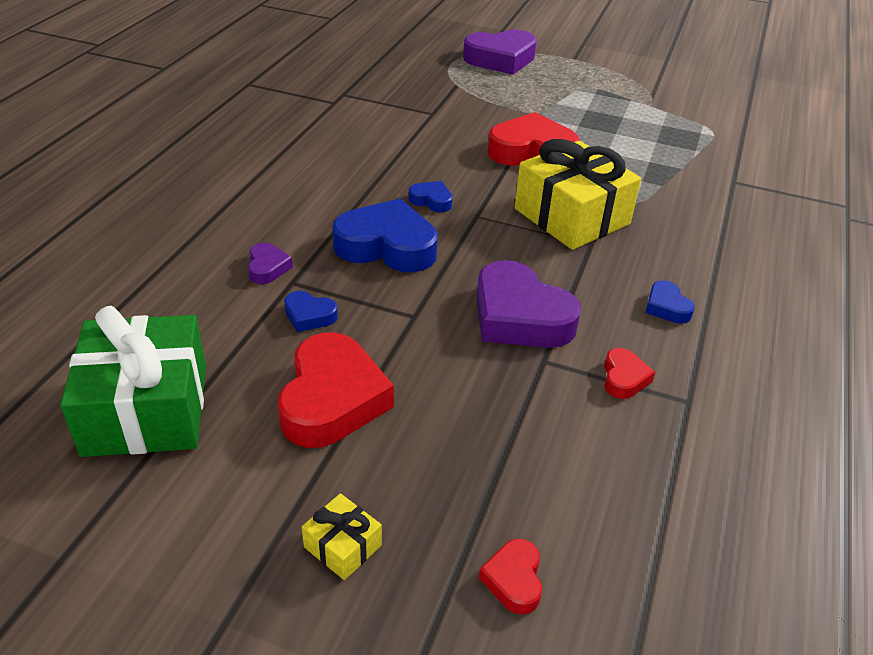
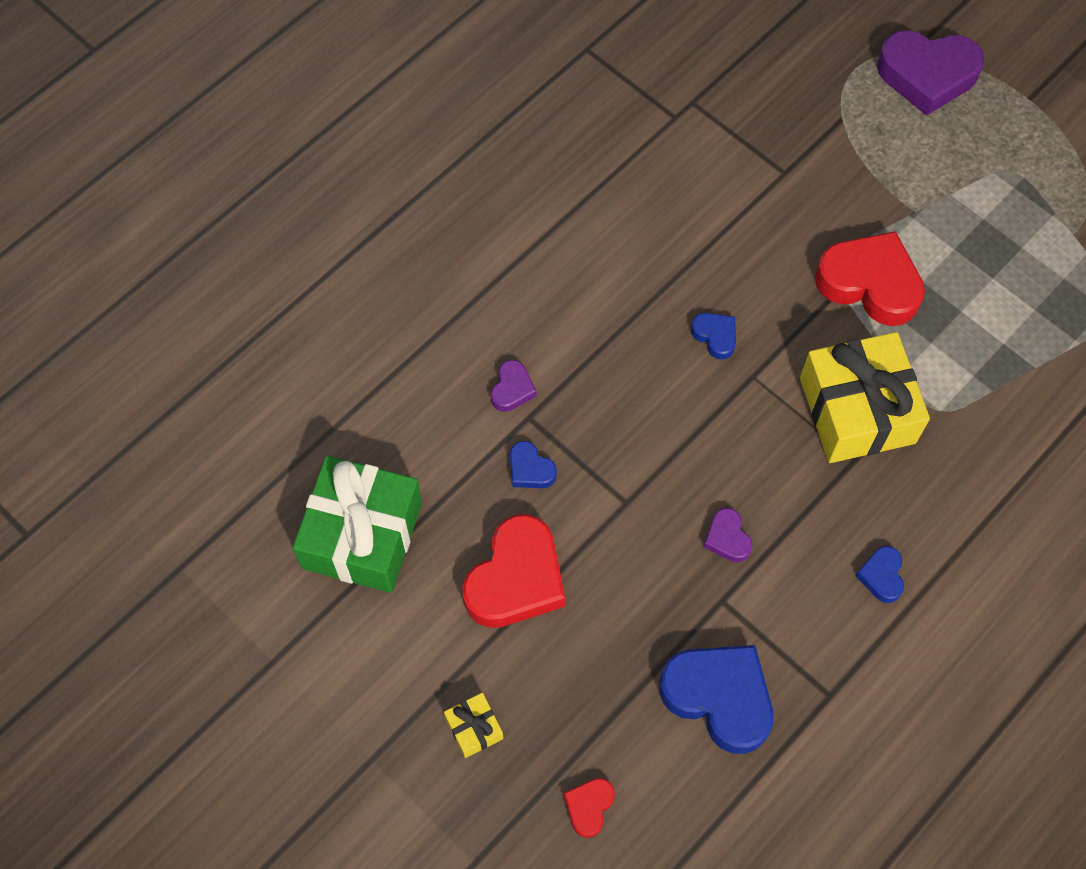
camera: 25 degrees right, 25 degrees up
blue heart [332,198,438,272] -> blue heart moved to [659,645,774,754]
purple heart [476,260,581,348] -> purple heart [703,508,753,562], size x0.47
red heart [604,348,655,399] -> none

